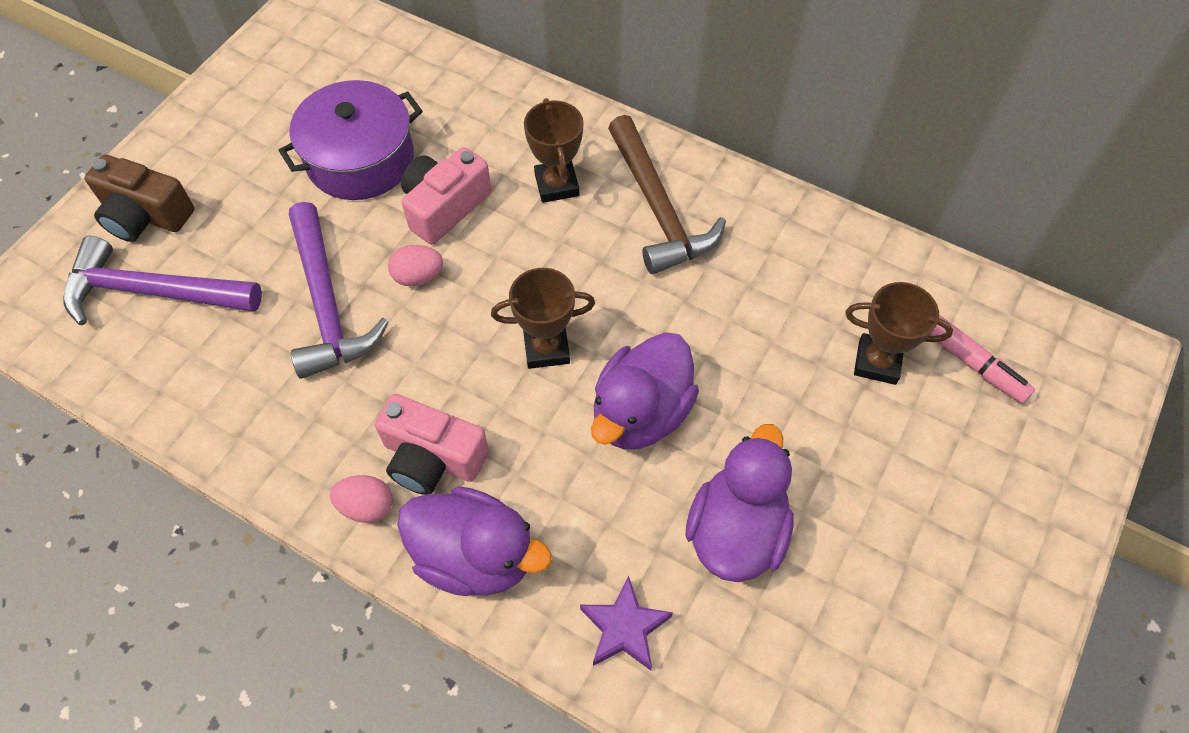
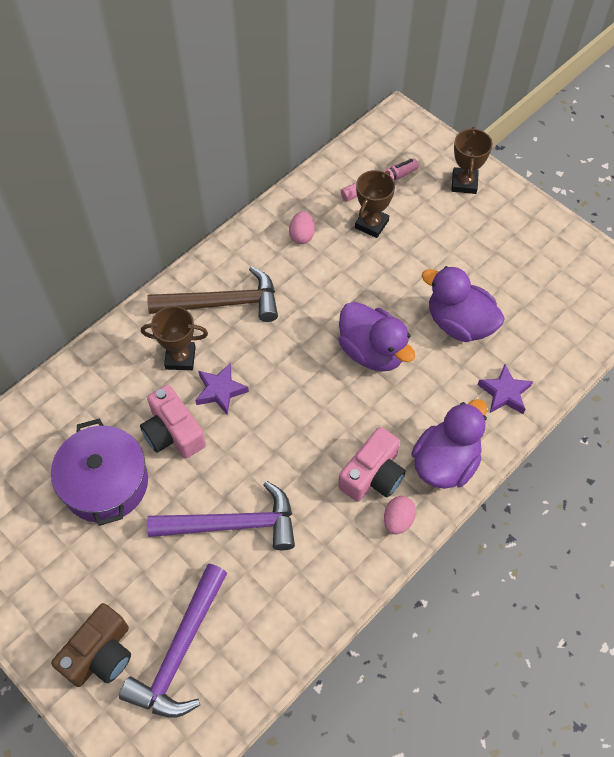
camera: 75 degrees left, 0 degrees up
pink egg [388,245,443,286] -> pink egg moved to [289,211,315,244]
brown trophy [491,268,595,369] -> brown trophy moved to [451,127,493,194]
none -> purple star [195,363,249,415]

